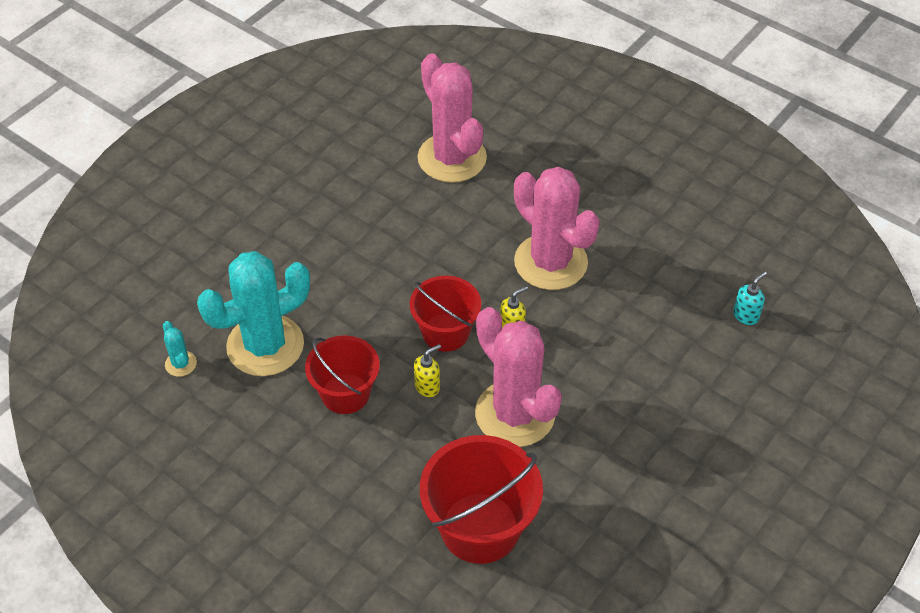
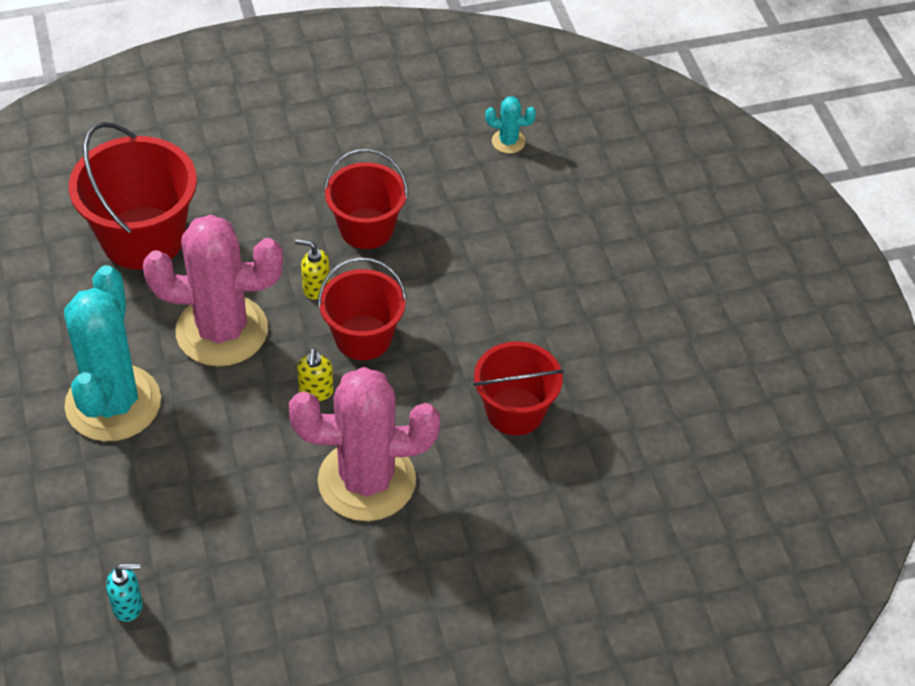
camera: 125 degrees right, 0 degrees up
turquoise cactus [197,251,310,376] -> turquoise cactus moved to [64,265,161,441]
yellow soap dispenser [414,344,441,397] -> yellow soap dispenser turned 105 degrees clockwise [295,239,330,300]
pink cactus [418,54,487,183] -> none
turquoise soap dispenser [733,271,767,325] -> turquoise soap dispenser turned 90 degrees counterclockwise [106,563,143,622]
none -> red bucket [473,341,564,435]

